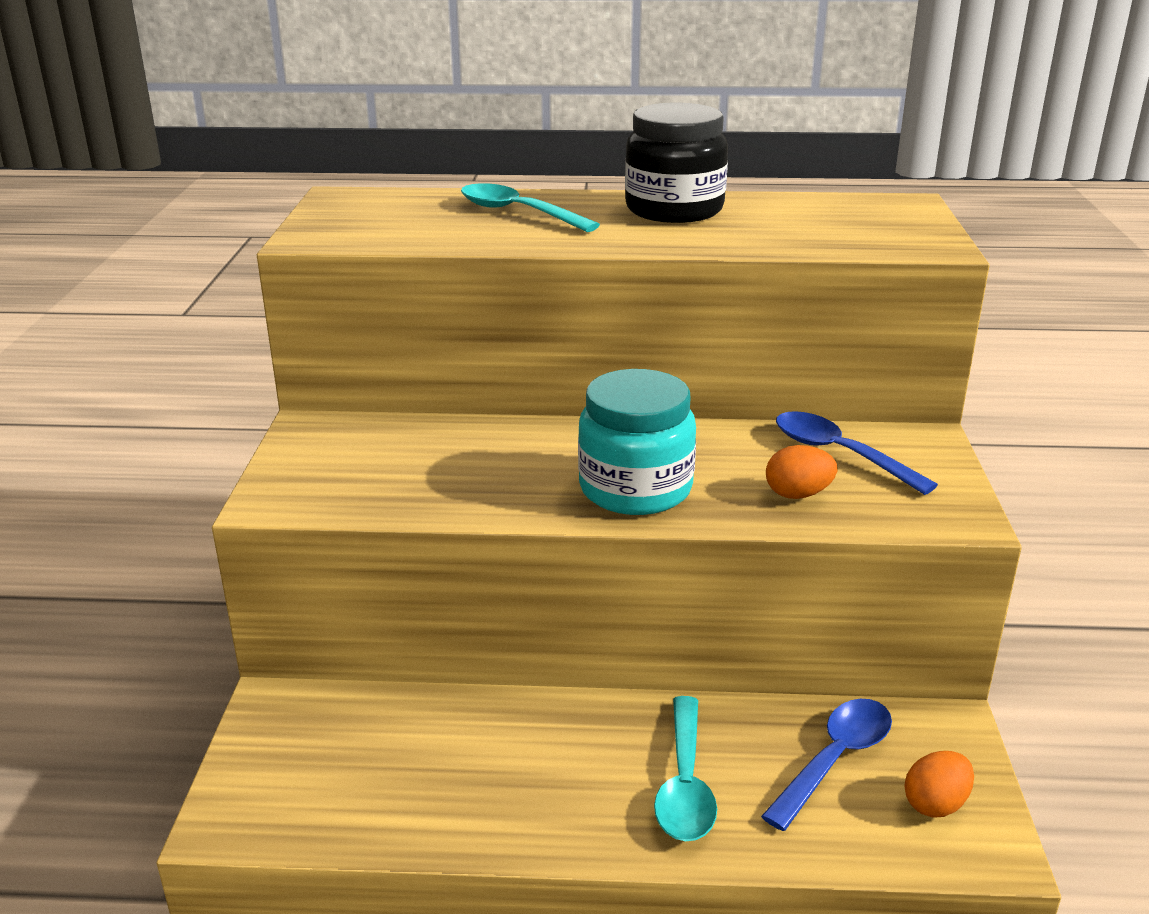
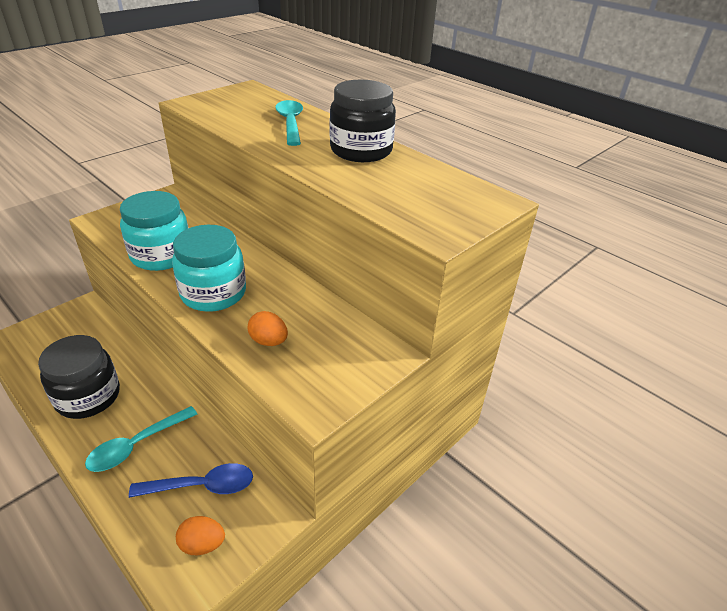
camera: 40 degrees right, 10 degrees up
blue spoon [776,411,938,495] -> none
none -> black jar [38,335,120,419]
none -> turquoise jar [120,191,189,271]

